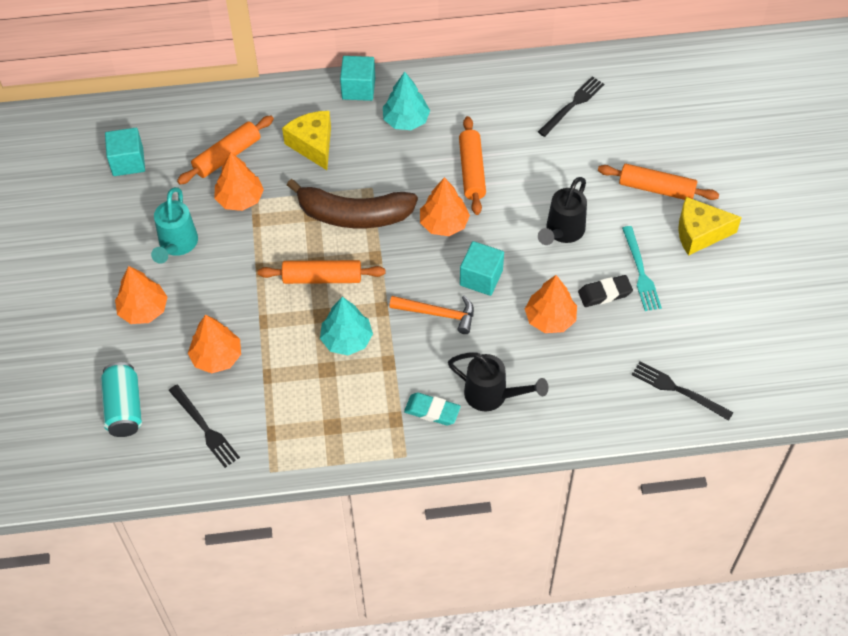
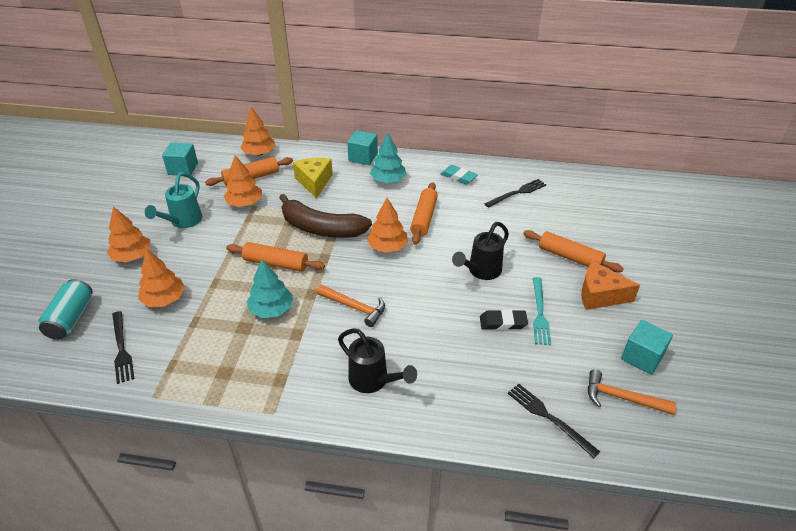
camera: 15 degrees right, 15 degrees down
turquoise eraser [404,393,461,425] -> turquoise eraser moved to [441,165,478,184]
turquoise cube [460,241,504,296] -> turquoise cube moved to [621,320,673,375]
orange tree [525,275,577,333] -> orange tree moved to [240,107,275,156]
yellow cheese [678,197,742,256] -> orange cheese [581,261,640,310]
none -> orange hammer [588,369,676,415]

